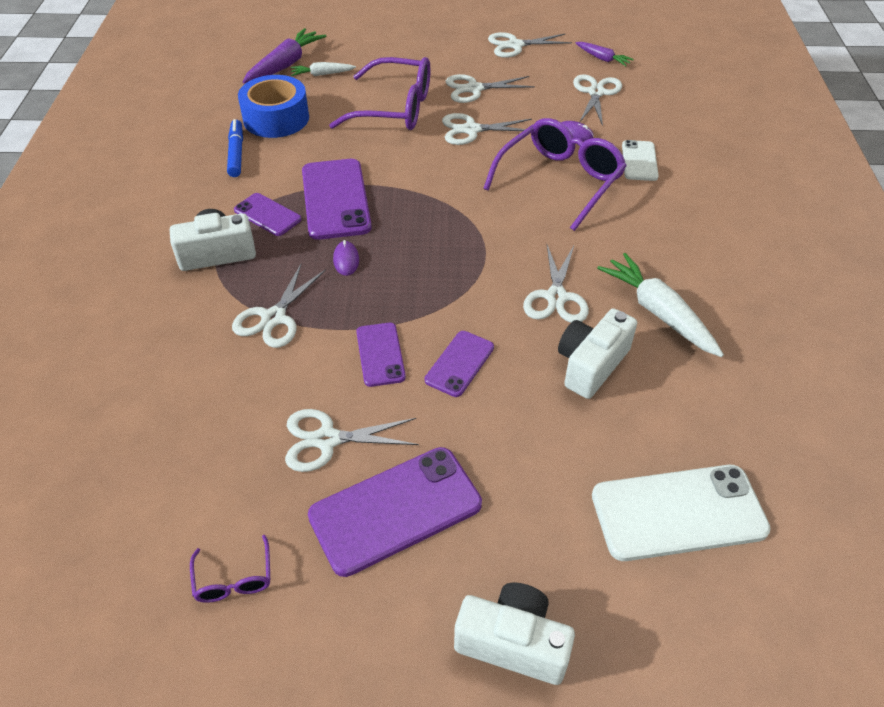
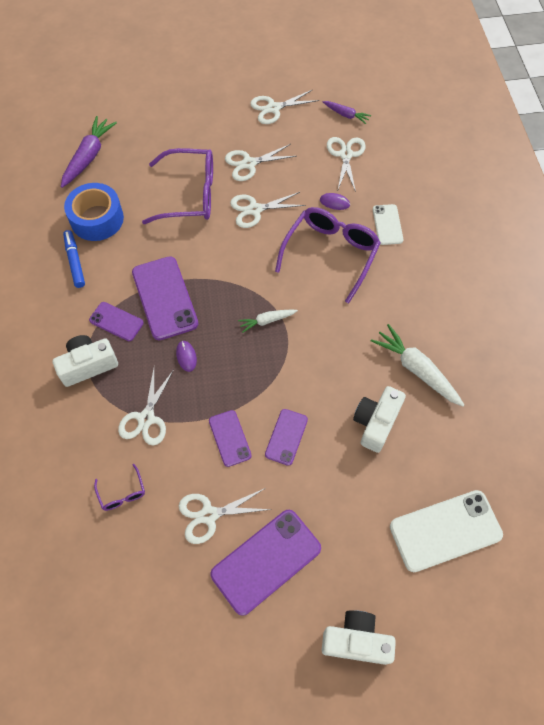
camera: 10 degrees left, 15 degrees up
purple glasses [190,535,270,603] -> purple glasses moved to [94,464,145,511]
white carrot [291,62,356,76] -> white carrot moved to [238,310,298,333]
white scissors [523,245,589,323] -> none

